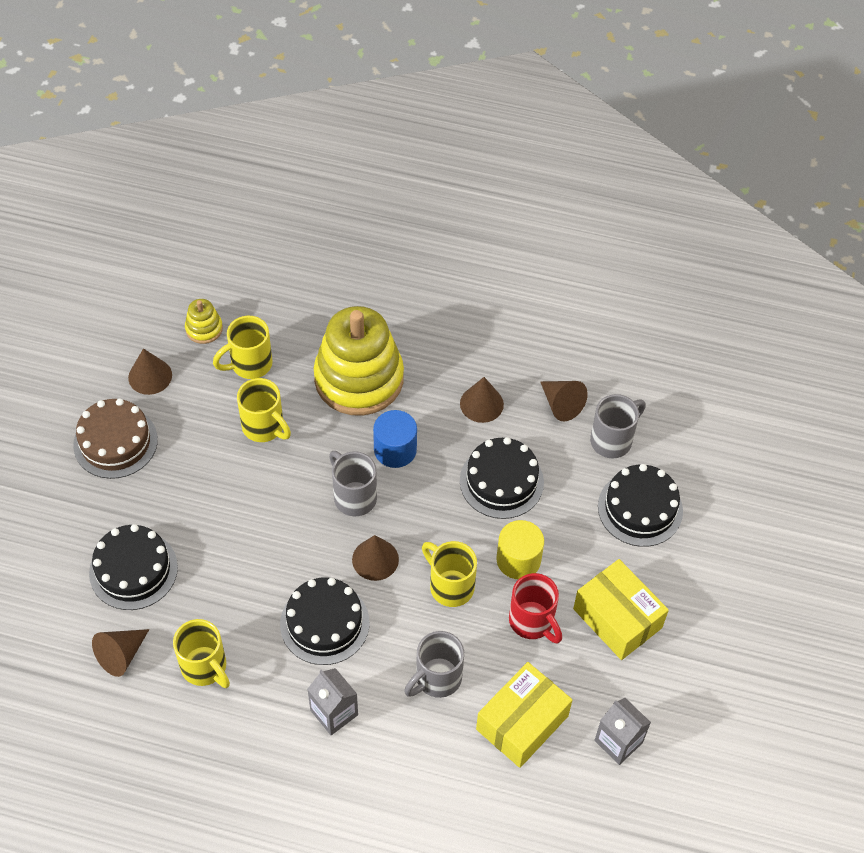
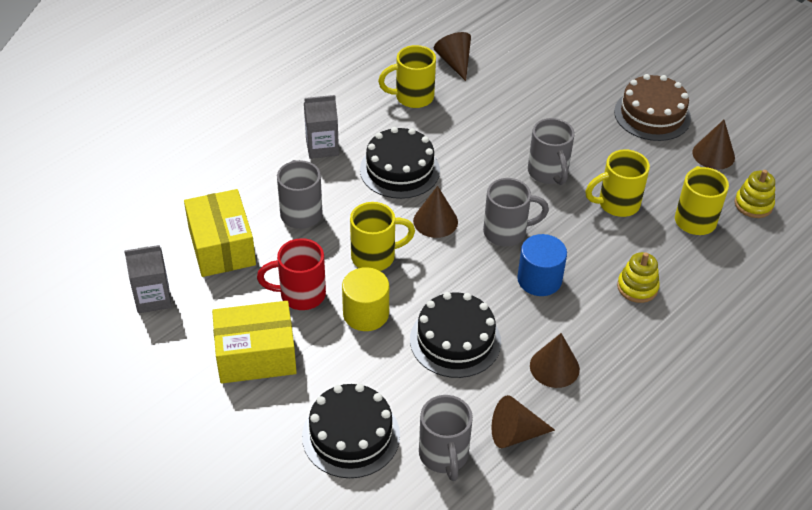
camera: 120 degrees right, 10 degrees down
black cake [89,524,178,610] -> none
yellow stacking toy [314,306,404,415] -> yellow stacking toy [617,252,660,303], size x0.42
none -> grey mug [528,118,575,185]

